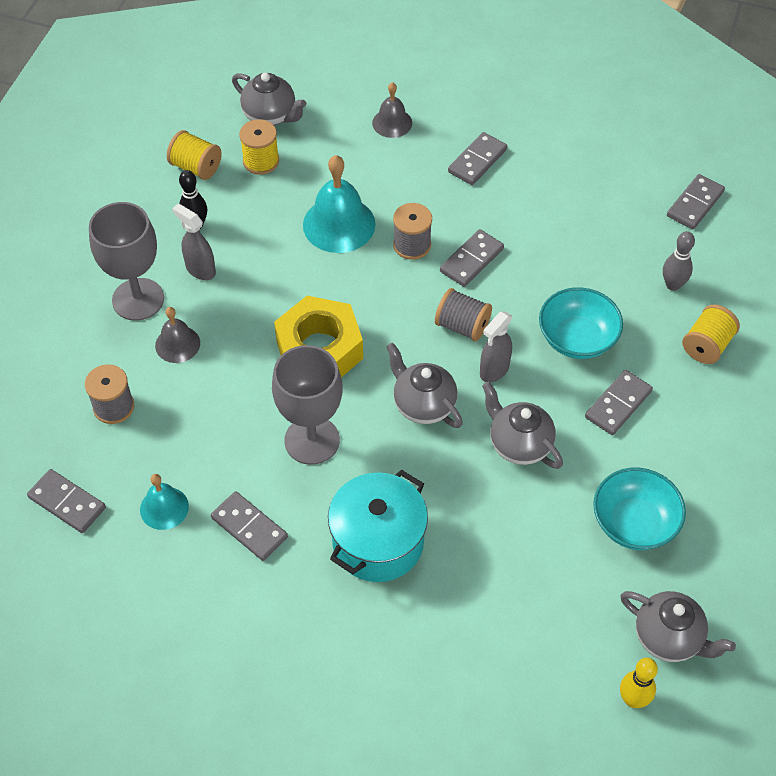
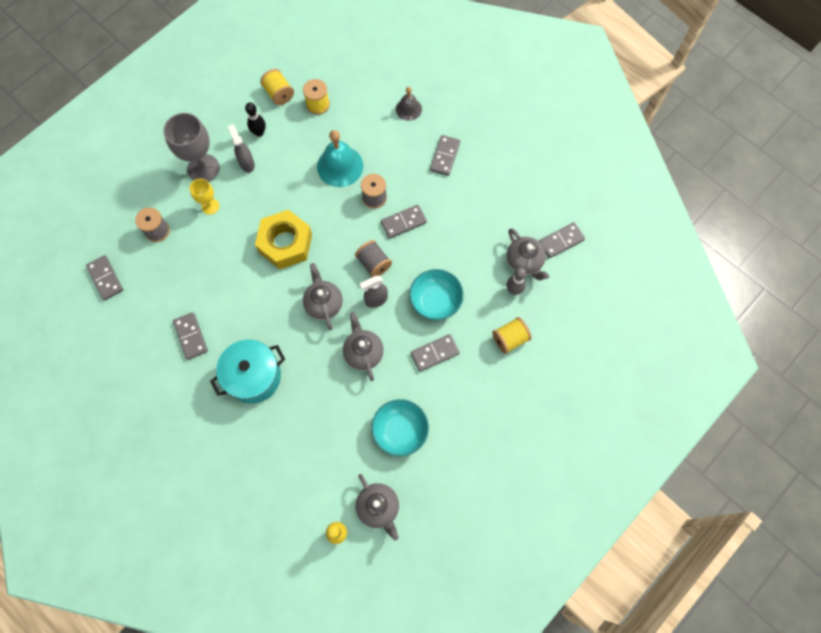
camera: 25 degrees right, 15 degrees up
turquoise bell [140,474,189,530] -> none
grey bell [155,307,200,363] -> yellow goblet [189,179,219,215]
grey teapot [232,73,306,126] -> grey teapot moved to [506,228,549,281]
grey goblet [272,345,343,465] -> none
grey domino [448,132,507,185] -> grey domino turned 45 degrees counterclockwise [430,135,460,176]

